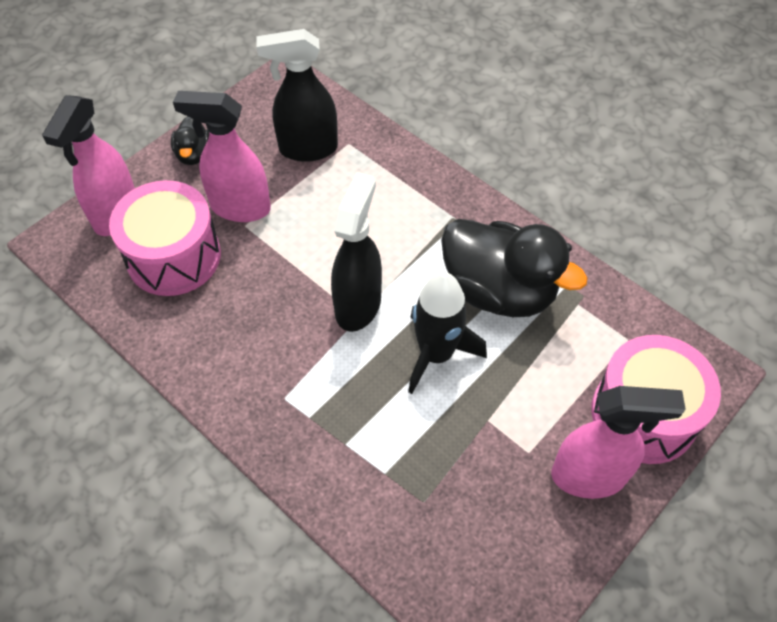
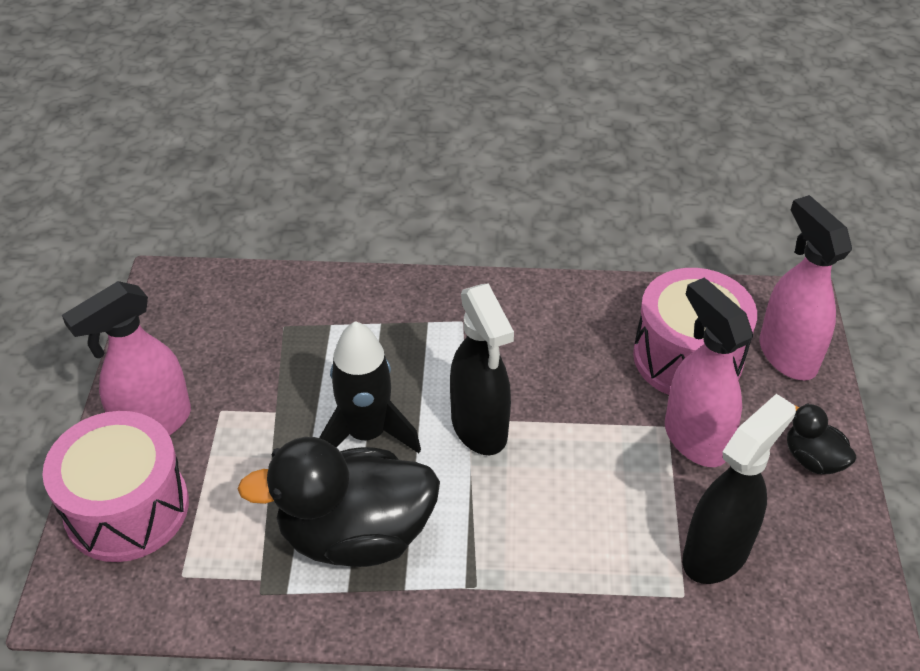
camera: 140 degrees right, 10 degrees down
pink spray bottle [173,91,271,222] -> pink spray bottle turned 90 degrees counterclockwise [665,278,753,467]

